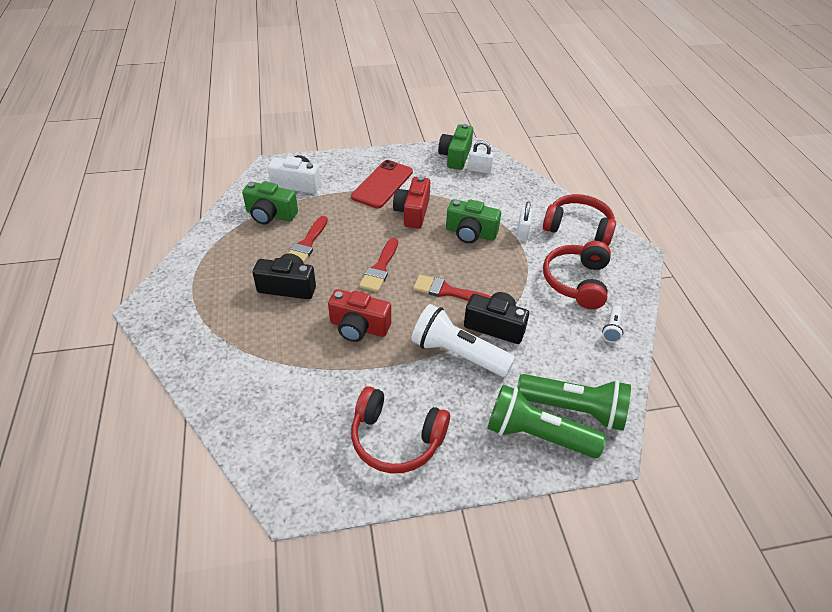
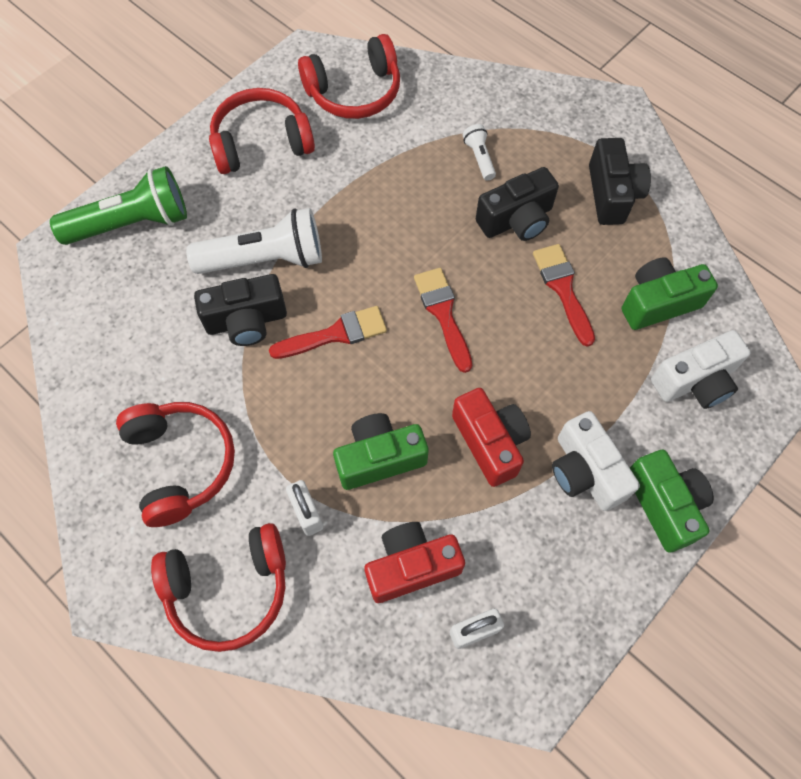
camera: 145 degrees right, 20 degrees up
red camera [328,289,391,342] -> red camera moved to [364,522,465,603]
red phone [351,160,413,208] -> white camera [552,411,640,511]
green camera [438,124,473,170] -> green camera moved to [630,450,714,553]
green flashlight [517,374,631,431] -> none
white flashlight [602,305,623,343] -> white flashlight moved to [463,124,496,181]
none -> red headphones [298,34,400,119]
none -> black camera [589,138,651,225]

